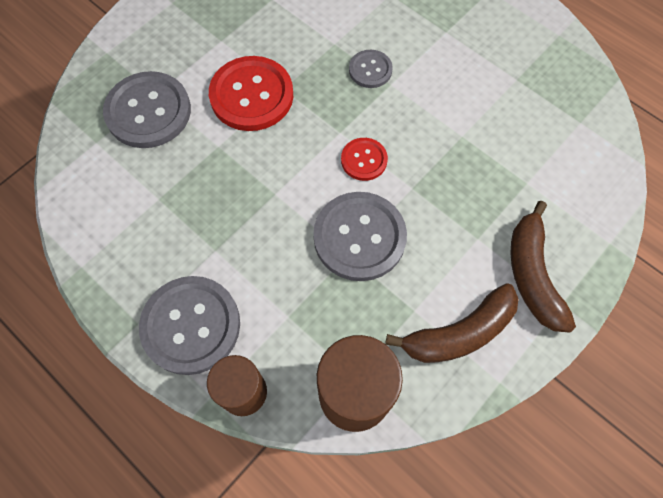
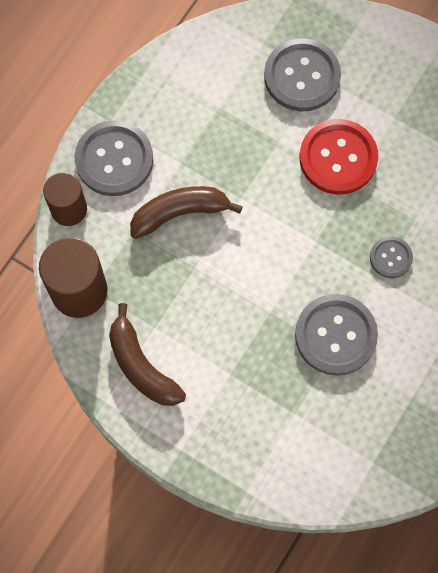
camera: 80 degrees right, 5 degrees up
grey button [313,192,407,281] -> grey button moved to [295,294,378,376]
red button [341,138,388,181] -> none
brown banana [510,201,576,333] -> brown banana moved to [130,186,243,239]

